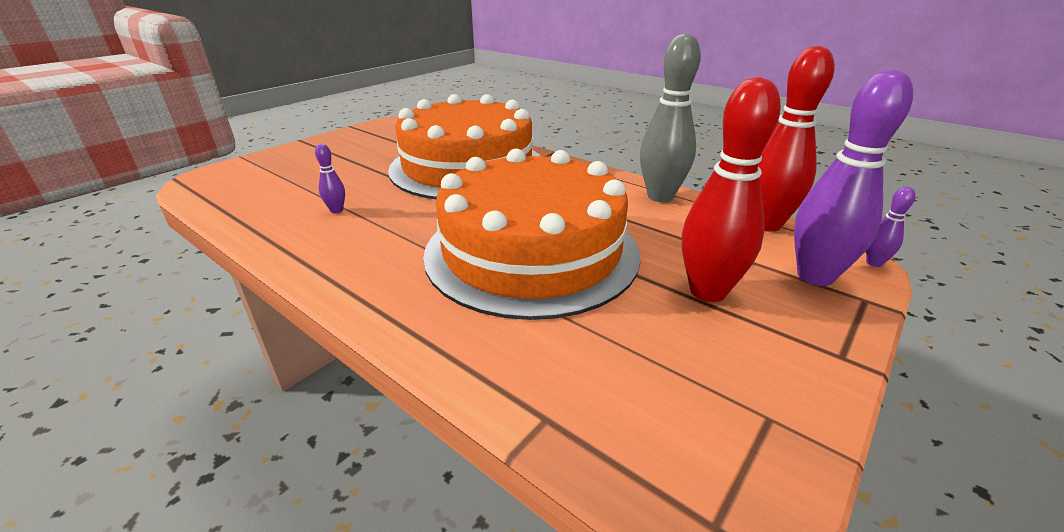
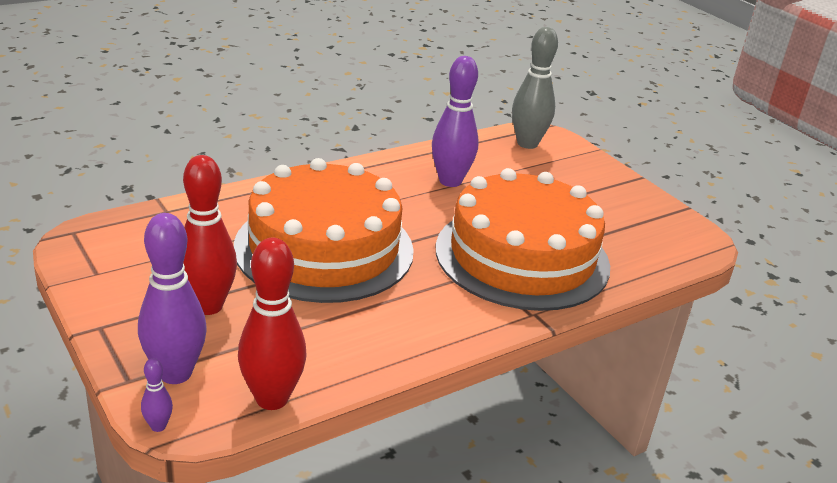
camera: 105 degrees right, 0 degrees up
purple bowling pin [315,144,345,213] -> purple bowling pin [432,56,479,187], size x2.29
grey bowling pin [640,33,701,202] -> grey bowling pin moved to [512,27,558,149]

